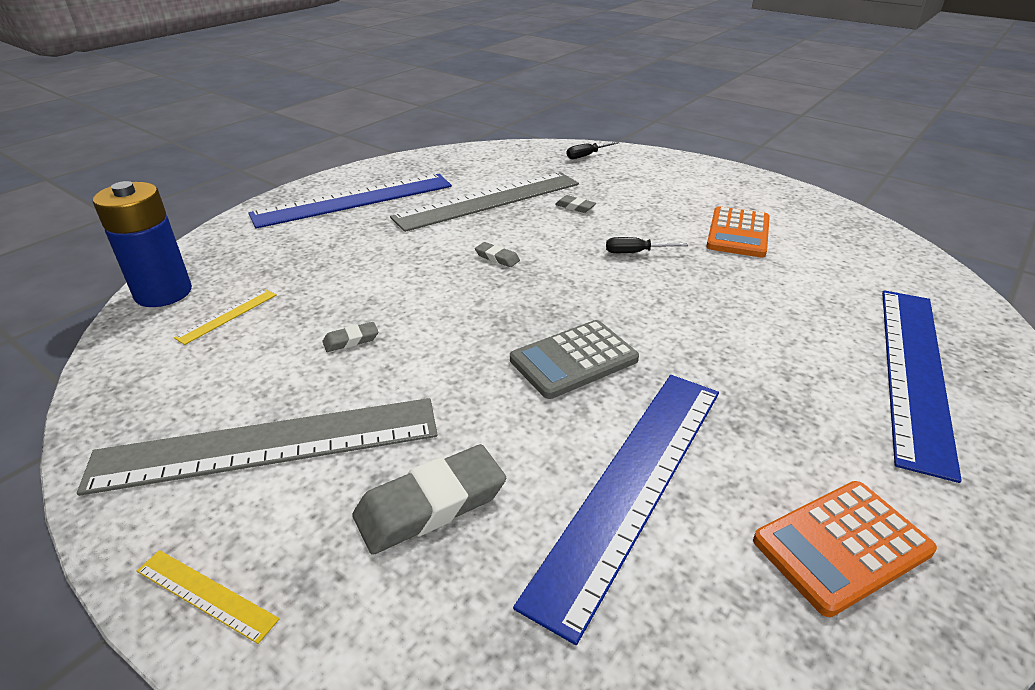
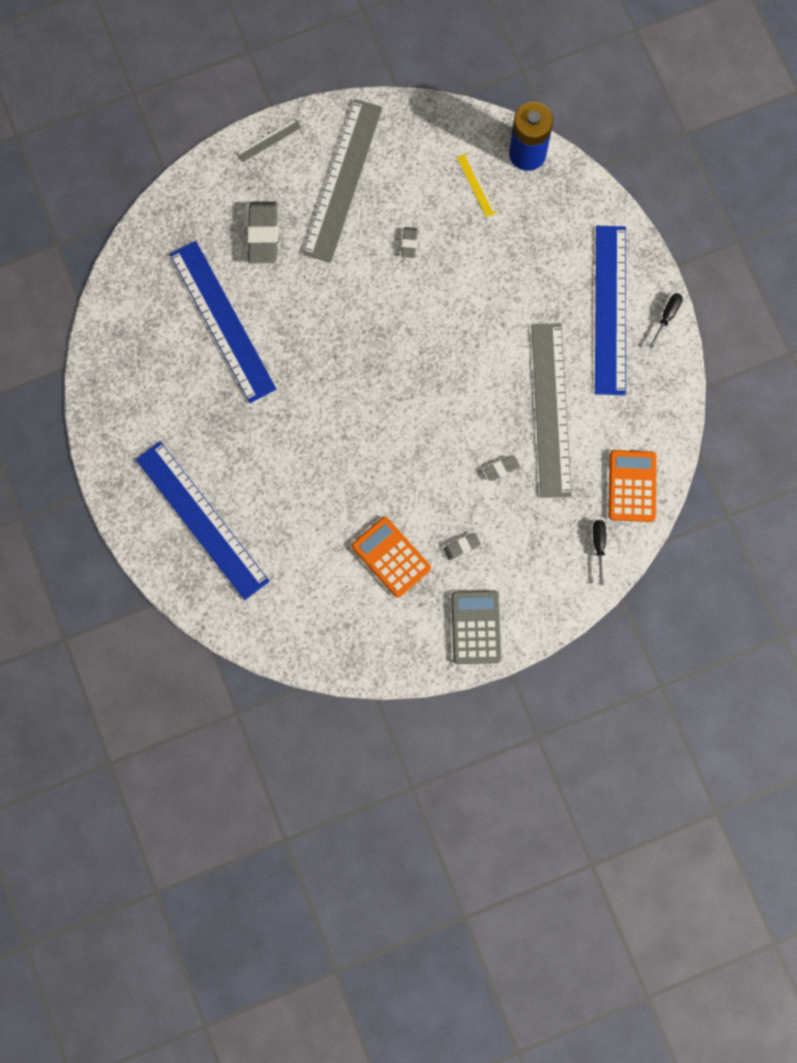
camera: 120 degrees right, 40 degrees up
yellow ruler [137,550,279,644] -> grey ruler [236,118,302,162]
grey eraser [475,242,520,267] -> grey eraser moved to [443,533,481,560]
grey calculator [510,320,639,399] -> grey calculator moved to [451,590,501,664]
black screwdriver [606,237,688,253] -> black screwdriver moved to [649,293,683,349]
orange calculator [753,481,937,617] -> orange calculator moved to [608,450,657,522]

